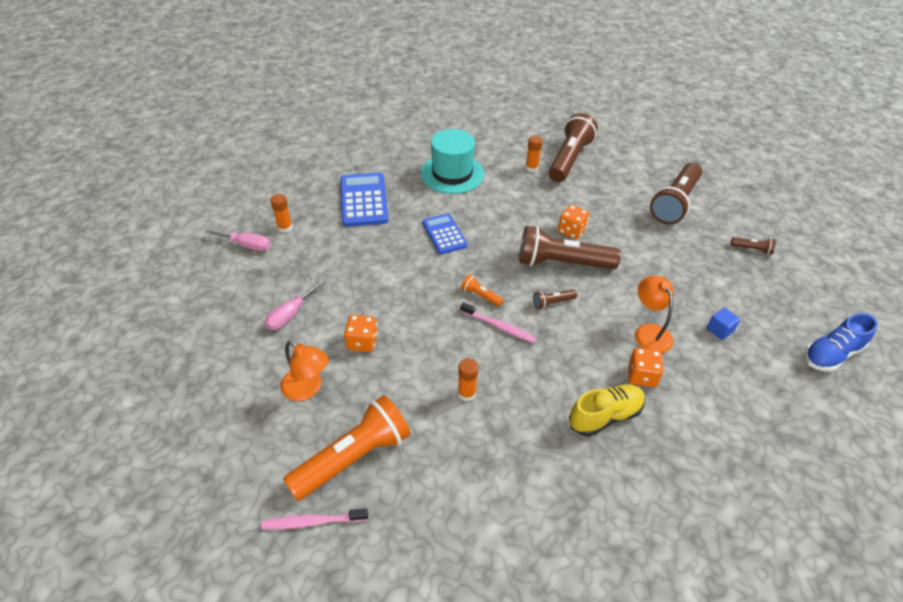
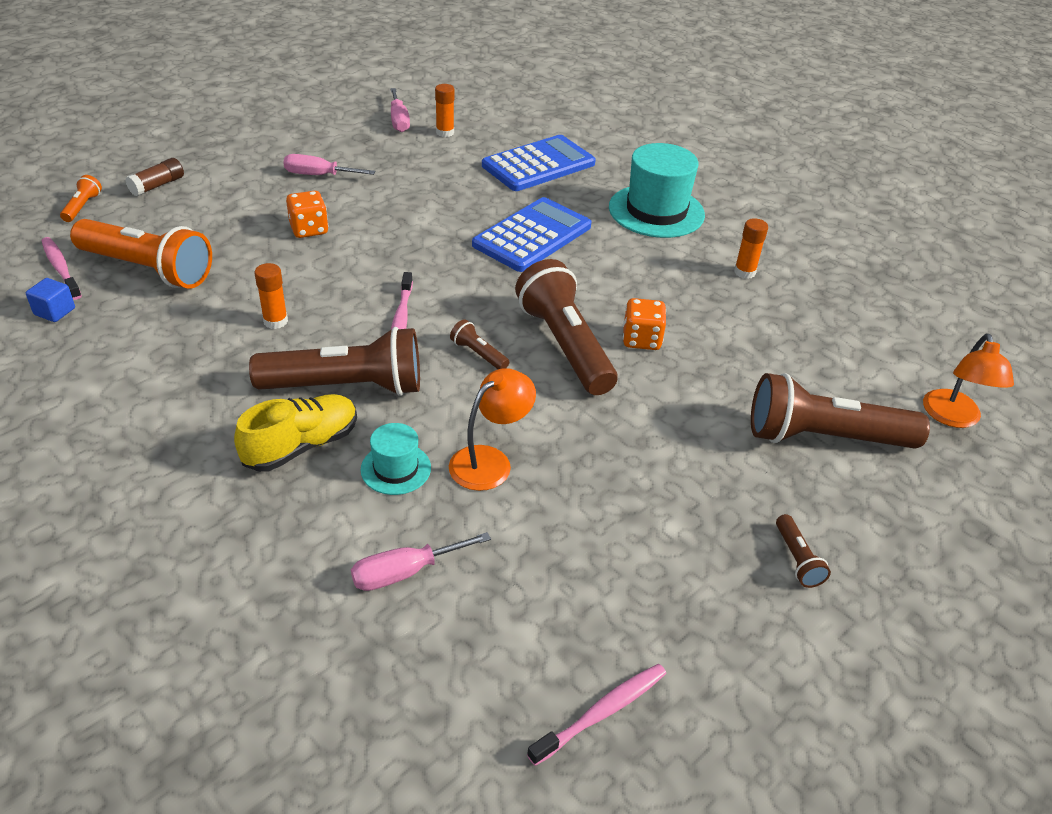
camera: 60 degrees right, 5 degrees down
orange lamp [280,341,328,401] -> orange lamp moved to [923,333,1014,428]
blue calculator [422,213,468,254] -> blue calculator [472,197,592,272], size x1.53
orange flashlight [461,274,503,307] -> orange flashlight moved to [60,175,102,222]
brown flashlight [549,113,598,182] -> brown flashlight moved to [249,327,420,396]
yellow shoe [569,384,645,437] -> yellow shoe turned 75 degrees counterclockwise [234,394,357,472]
orange dice [628,348,664,387] -> turquoise hat [360,423,431,495]
blue cube [707,308,740,340] -> blue cube moved to [26,278,75,322]
blue shoe [804,313,878,372] -> pink toothbrush [527,664,666,766]
none -> brown glue stick [125,158,184,196]
none -> pink screwdriver [351,532,491,591]

